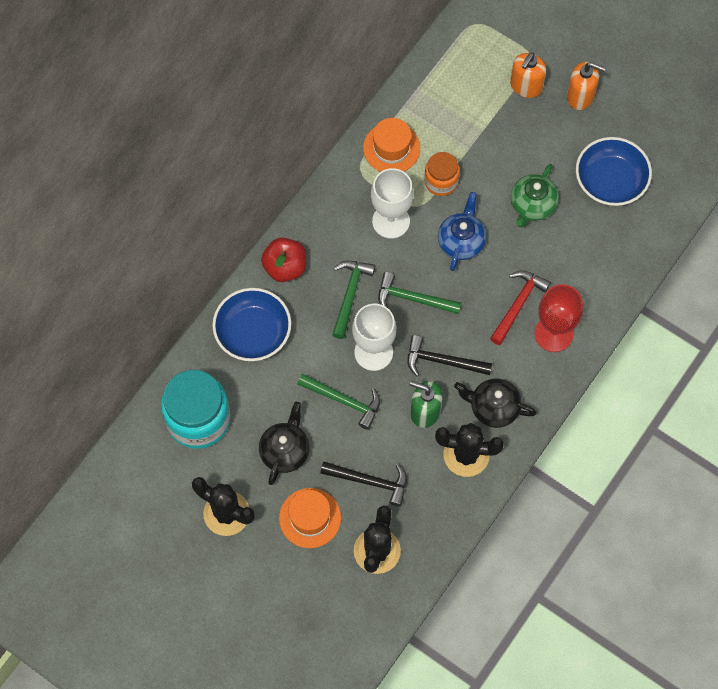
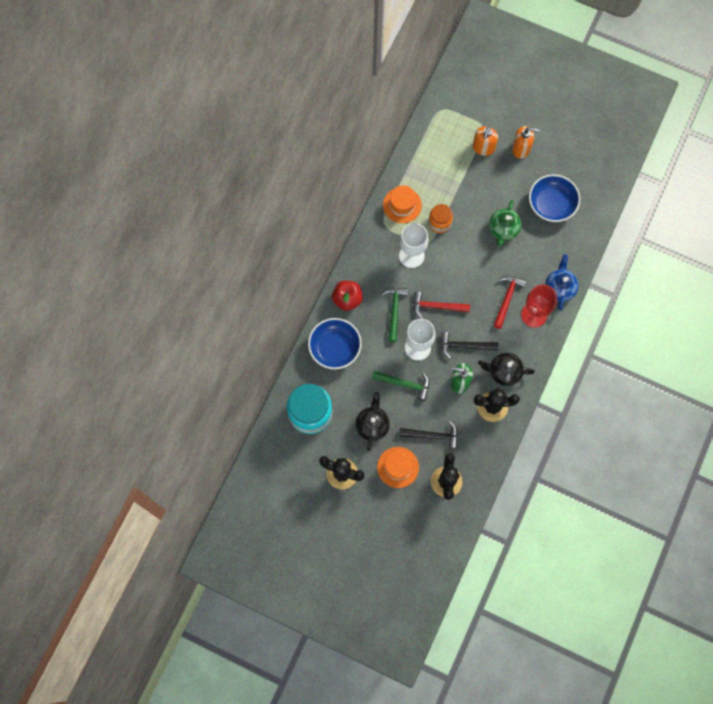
camera: 10 degrees left, 5 degrees up
green hammer [378,272,462,314] -> red hammer [414,292,470,319]
blue teapot [438,192,486,271] -> blue teapot moved to [545,254,579,311]

